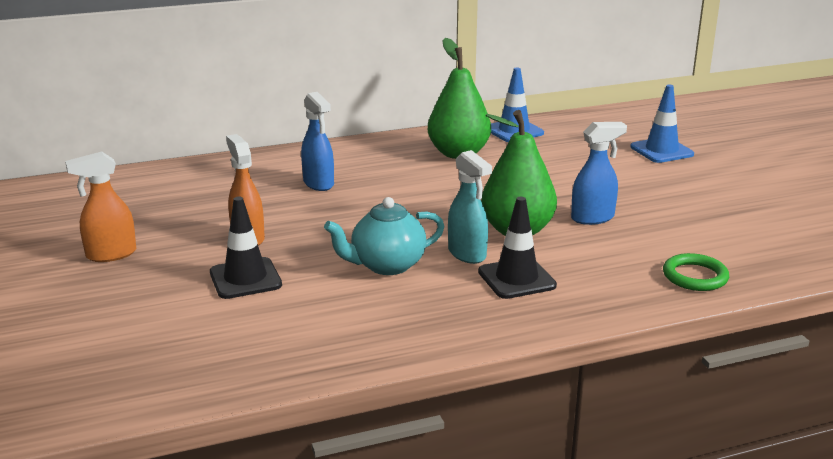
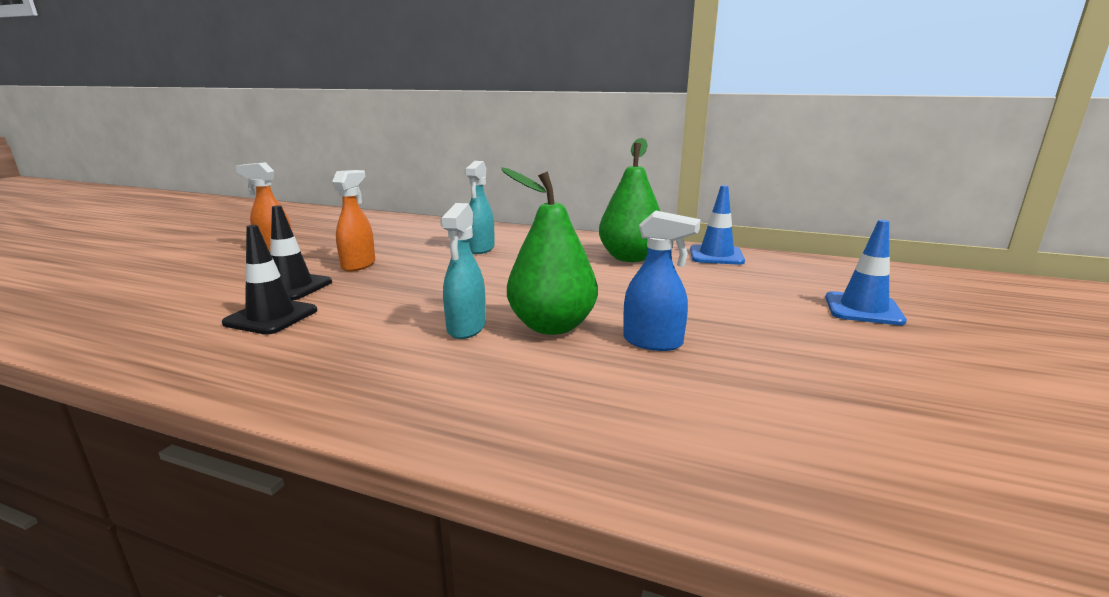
camera: 40 degrees right, 5 degrees down
blue spray bottle [301,92,334,191] -> turquoise spray bottle [465,161,495,254]
turquoise teapot [324,197,445,275] -> none
black traffic cone [478,197,557,299] -> black traffic cone moved to [222,225,317,335]
green ring [663,253,729,291] -> none

